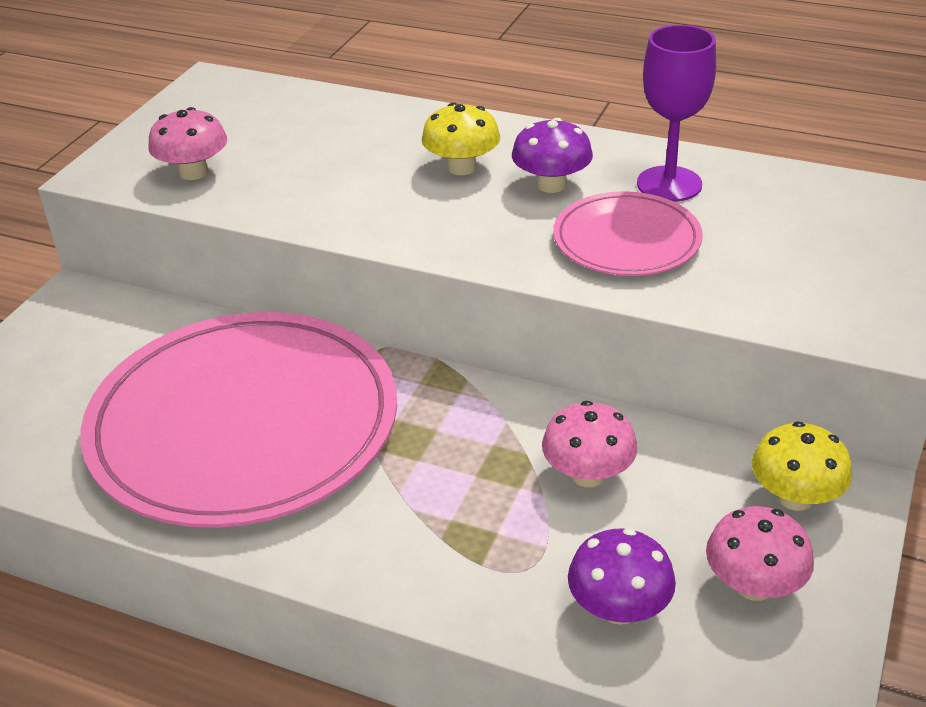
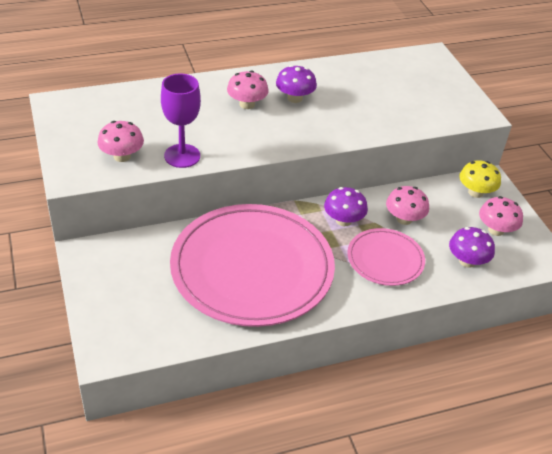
camera: 45 degrees left, 5 degrees up
yellow mushroom [422,103,500,175] -> pink mushroom [227,71,269,109]
pink plate [553,191,703,276] -> pink plate moved to [347,228,425,286]
purple goblet [637,25,716,202] -> purple goblet moved to [161,74,201,168]
none -> purple mushroom [324,187,368,226]

